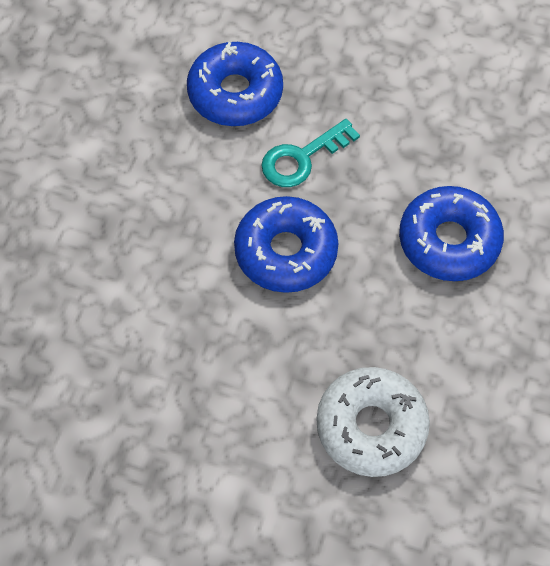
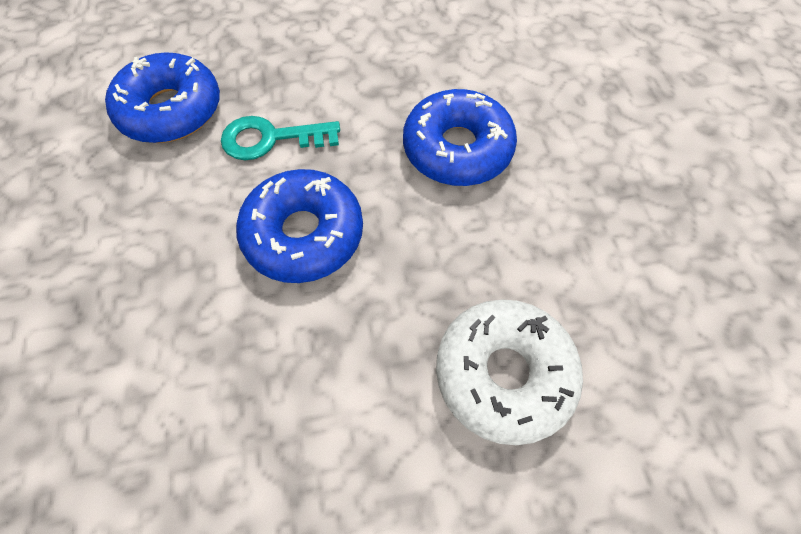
camera: 30 degrees left, 0 degrees up
turquoise key [261,119,360,187] -> turquoise key turned 60 degrees clockwise [221,116,340,160]

